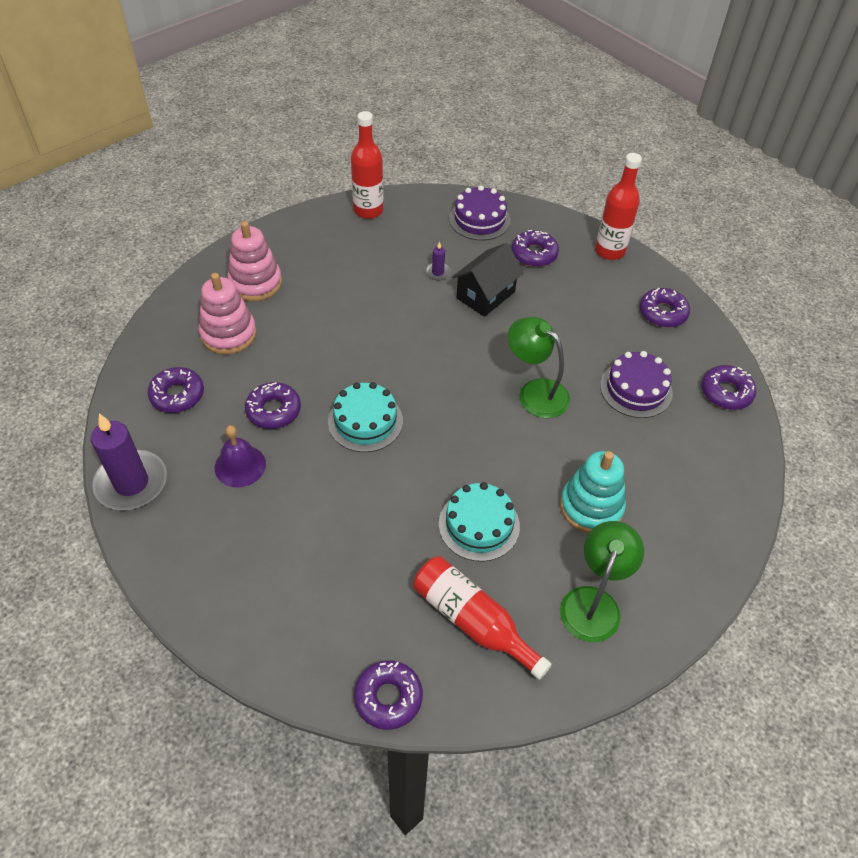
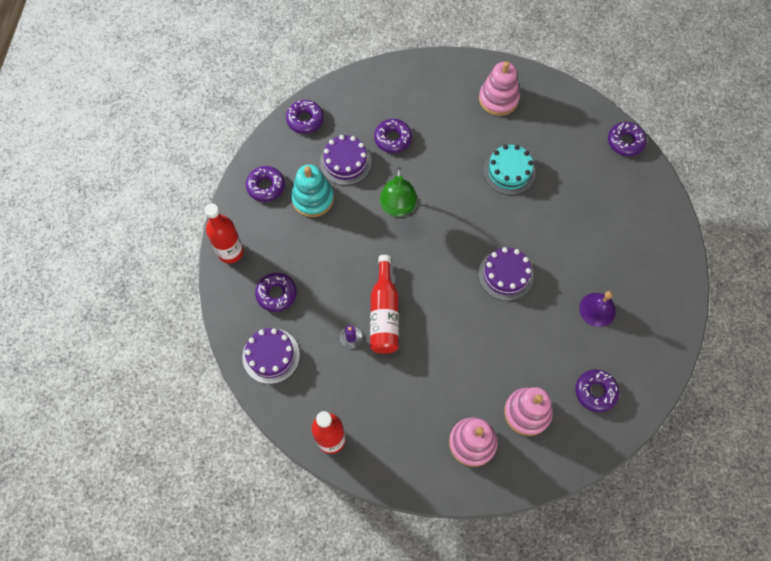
camera: 130 degrees left, 15 degrees up
purple candle [91,413,167,510] -> none
purple donut [245,382,301,429] -> purple donut moved to [374,119,412,153]
turquoise cake [328,382,403,452] -> purple cake [479,247,534,301]
red bottle [413,556,552,680] -> red bottle moved to [370,255,399,354]
black house [452,243,524,317] -> none
turquoise stacking toy [560,451,626,533] -> turquoise stacking toy moved to [291,164,334,217]
green lamp [560,521,644,642] -> pink stacking toy [479,61,520,116]

